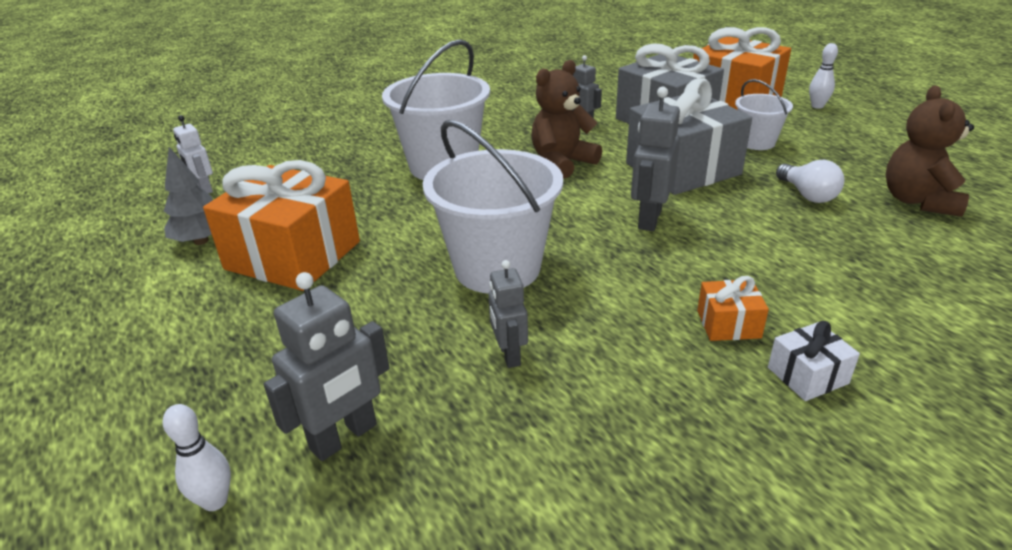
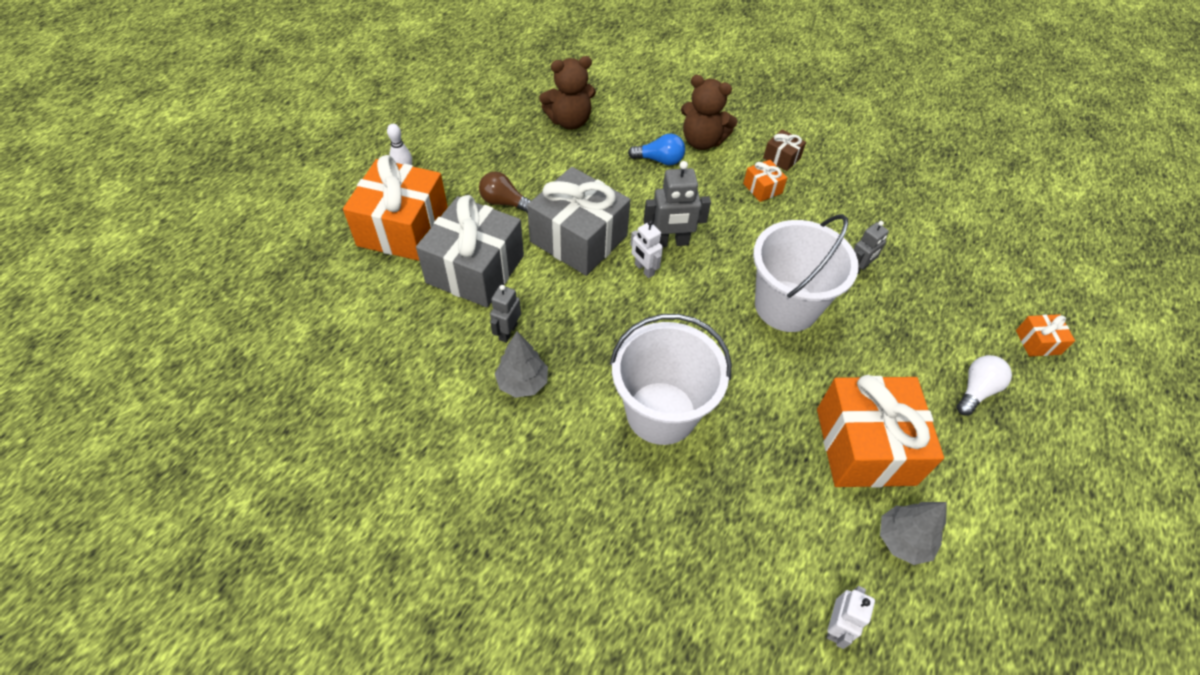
camera: 120 degrees left, 20 degrees up
white bowling pin [163,404,231,511] -> orange gift [1016,314,1075,356]
grey robot [263,272,389,461] -> none
brown teddy bear [531,60,602,179] -> brown teddy bear moved to [681,75,737,150]
white bucket [735,79,793,150] -> brown light bulb [479,172,531,213]
white gift [768,321,860,401] -> brown gift [763,129,806,171]
white light bulb [776,160,845,203] -> white light bulb moved to [956,355,1012,416]
none -> grey tree [495,331,548,398]
none -> blue light bulb [628,134,685,165]
none -> white robot [630,220,663,278]

